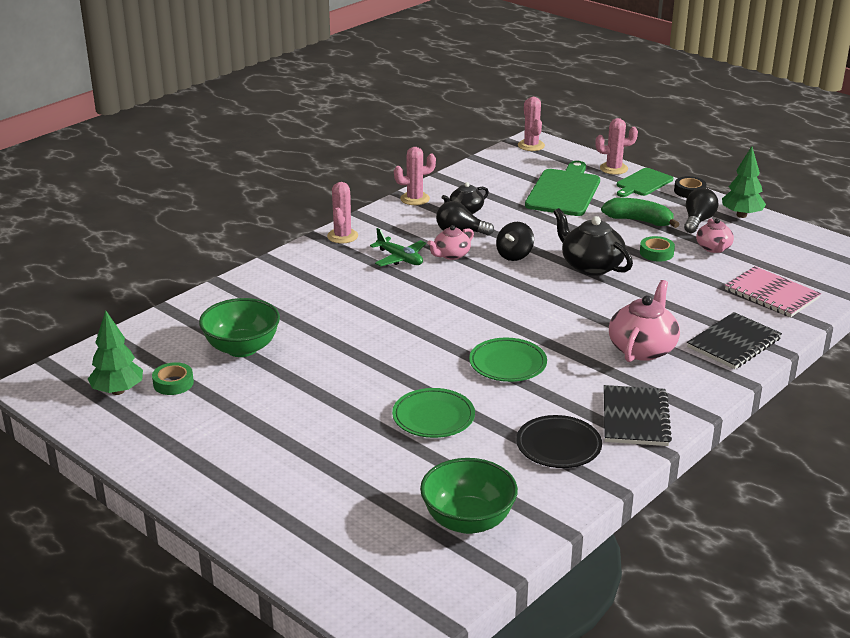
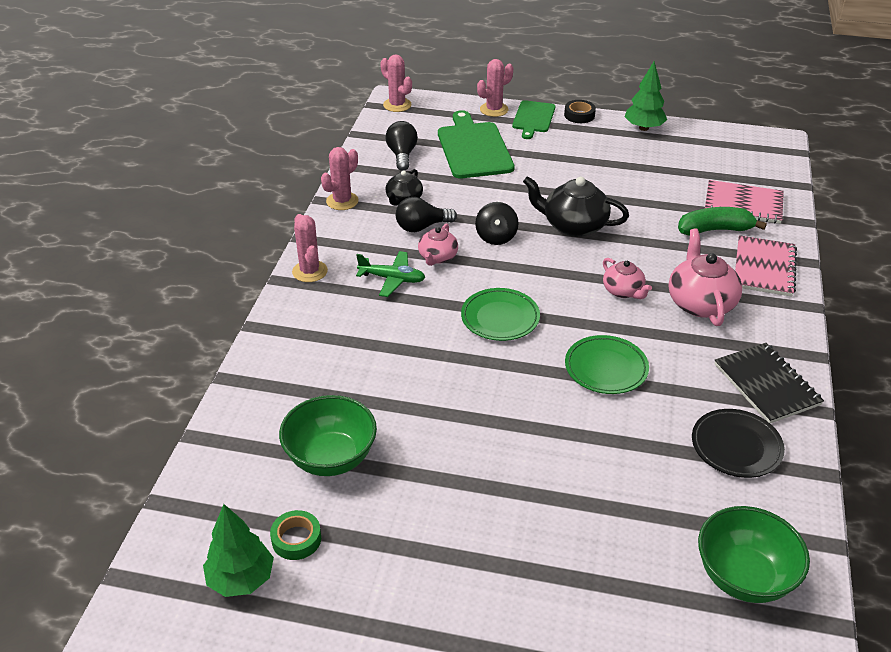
camera: 30 degrees left, 10 degrees up
green plate [392,388,475,438] -> green plate moved to [461,288,540,341]
green banana [601,198,679,228] -> green banana moved to [678,207,767,236]
green tape [640,236,675,262] -> none
black light bulb [684,188,718,233] -> black light bulb moved to [386,121,418,171]
black notebook [687,312,782,369] -> pink notebook [735,235,797,297]
pink teapot [696,218,734,253] -> pink teapot moved to [603,258,652,299]

